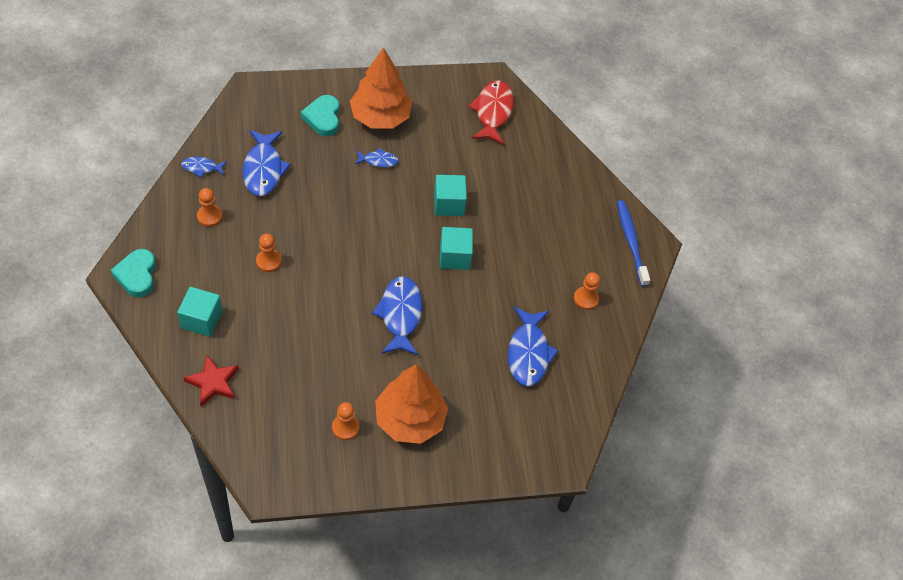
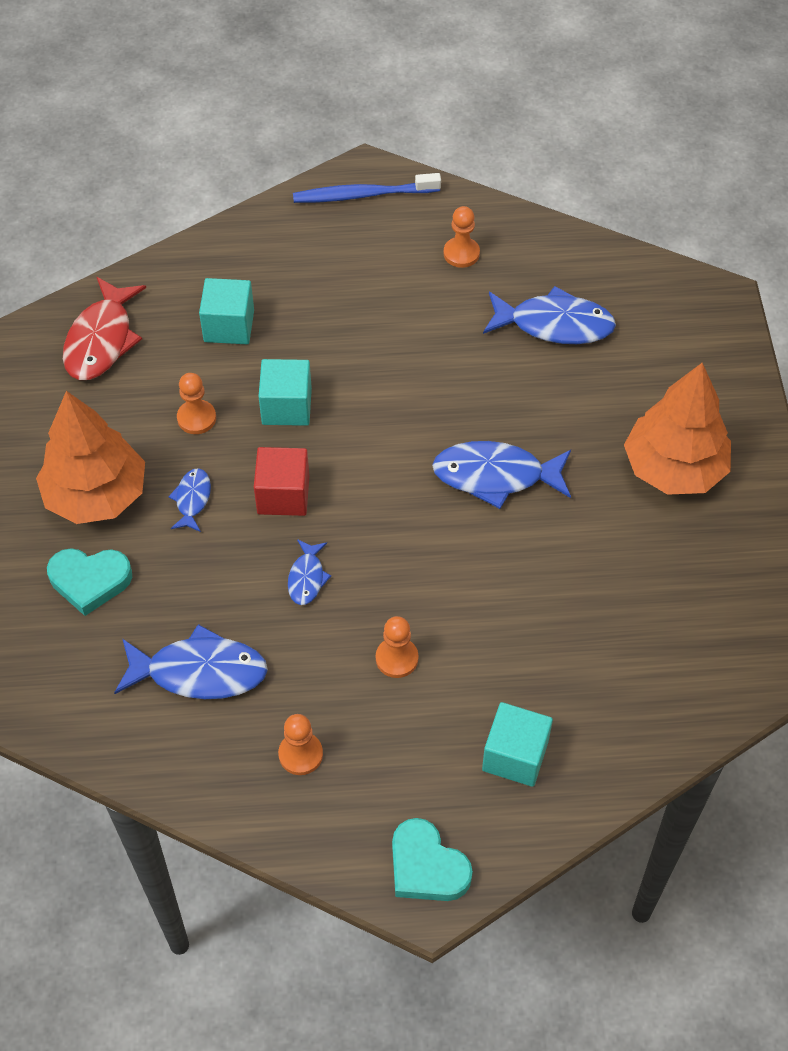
camera: 80 degrees left, 0 degrees up
turquoise heart [111,249,156,298] -> turquoise heart turned 45 degrees clockwise [392,818,473,901]
blue fish [181,157,227,178] -> blue fish moved to [288,539,331,605]
red star [183,355,239,407] -> none
orange pawn [332,402,359,440] -> orange pawn moved to [177,373,216,434]
turquoise cube [440,227,473,270] -> turquoise cube moved to [199,278,254,344]
red fish [468,81,514,145] -> red fish turned 90 degrees counterclockwise [63,277,146,380]
none -> red cube [254,447,309,516]

